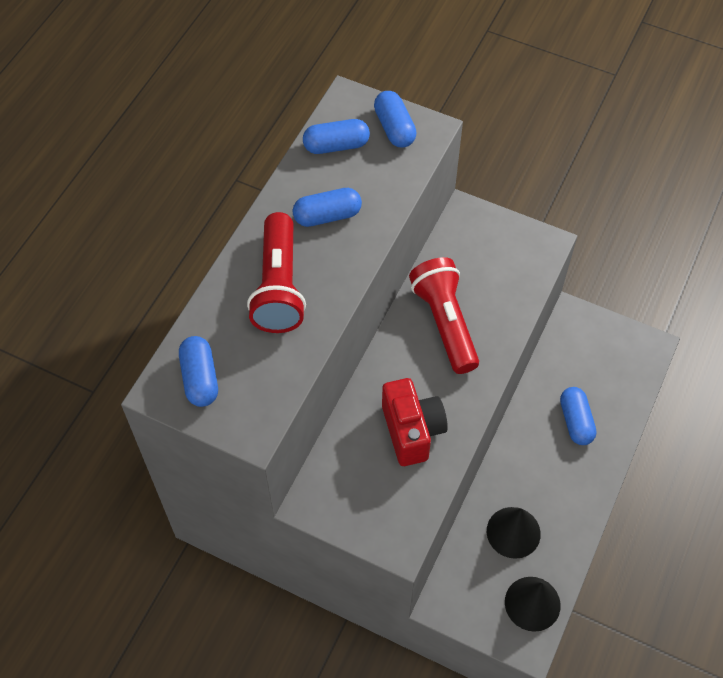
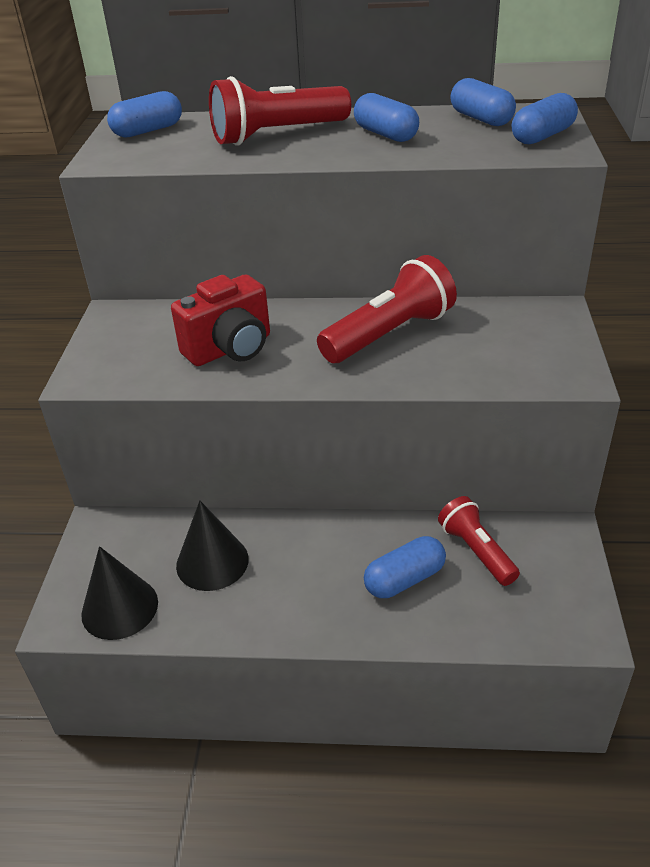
camera: 70 degrees right, 20 degrees down
none -> red flashlight [438,496,520,586]

